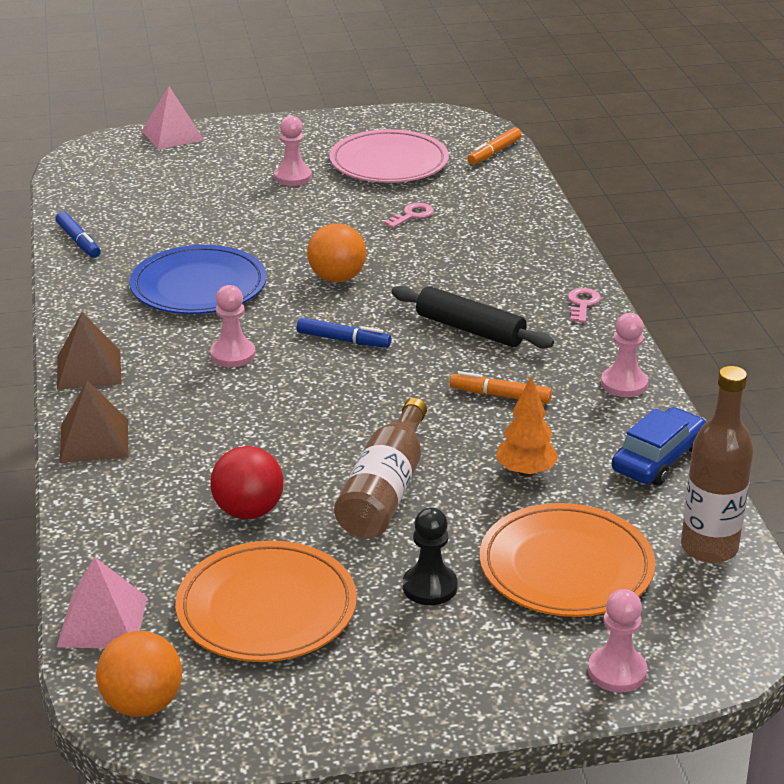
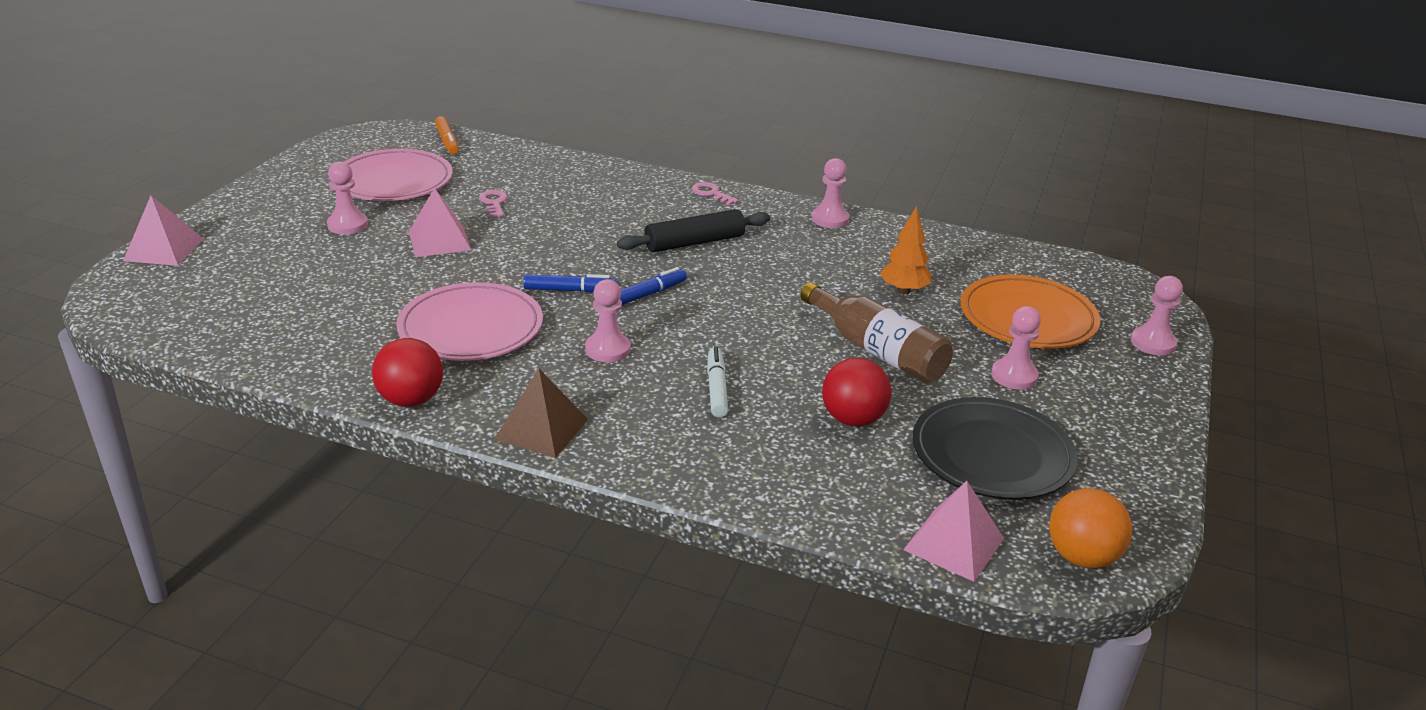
camera: 60 degrees left, 0 degrees up
blue marker [55,211,101,258] -> blue marker moved to [523,274,617,292]
brown pyramid [60,381,128,463] -> none
blue plate [129,245,267,314] -> pink plate [396,282,543,361]
orange plate [175,541,357,662] -> black plate [913,397,1078,500]
orange ball [307,223,366,282] -> none
black pawn [403,507,458,605] -> pink pawn [991,306,1041,390]
orange marker [450,371,552,404] -> none
blue car [612,407,707,486] -> none
brown bottle [681,366,753,563] -> none
none -> red ball [372,338,443,407]
none -> pink pyramid [409,188,471,257]
none -> white marker [707,347,728,417]

